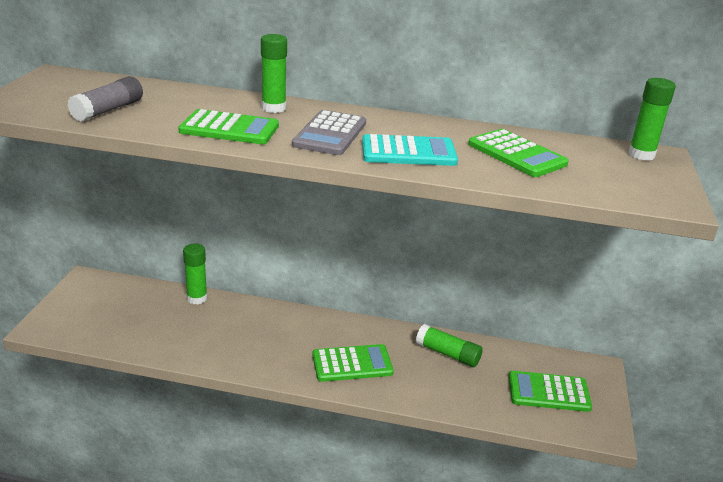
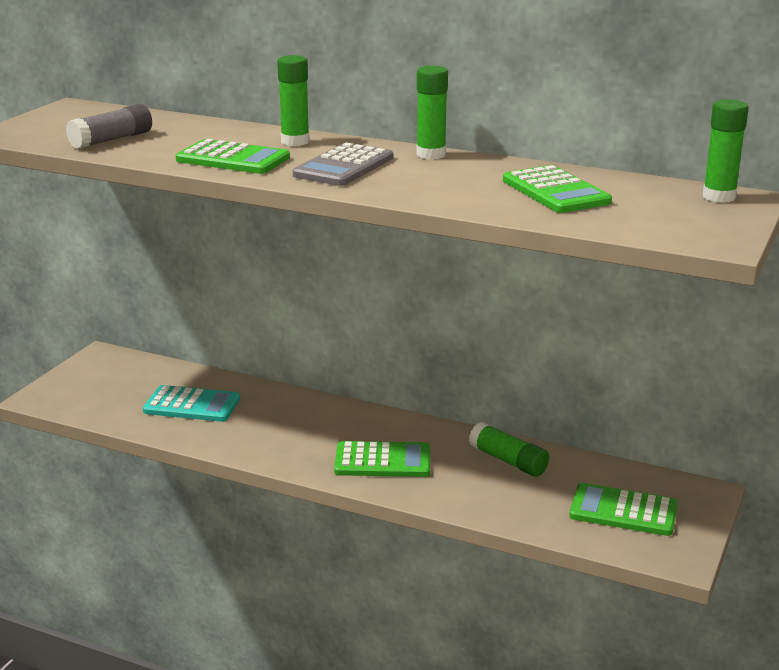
camera: 15 degrees right, 5 degrees down
green glue stick [183,243,207,305] -> green glue stick moved to [416,66,448,160]
turquoise calculator [362,134,458,166] -> turquoise calculator moved to [143,385,240,422]

